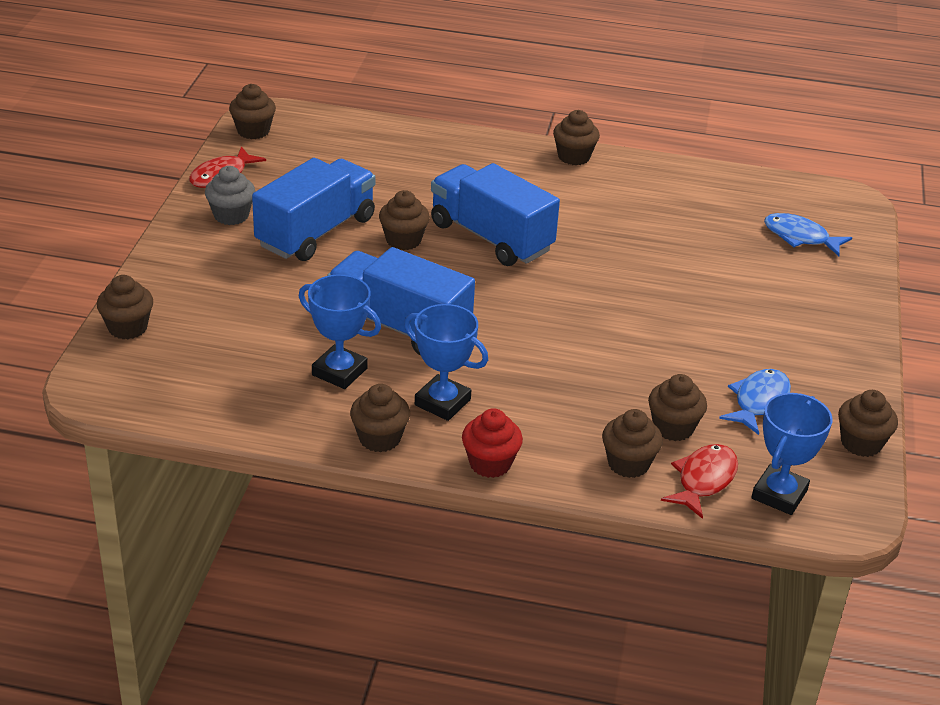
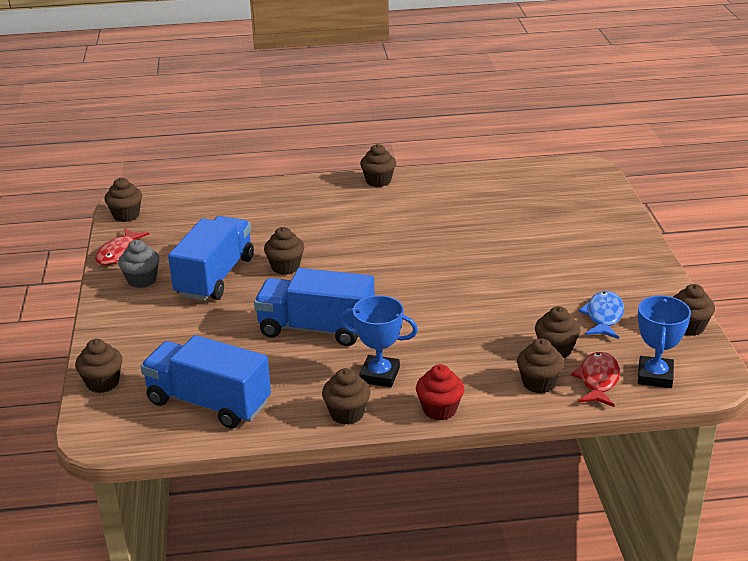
camera: 15 degrees left, 5 degrees down
blue trophy [299,275,381,389] -> none
blue truck [431,163,560,266] -> blue truck moved to [140,335,271,429]
blue fish [764,213,852,256] -> none

